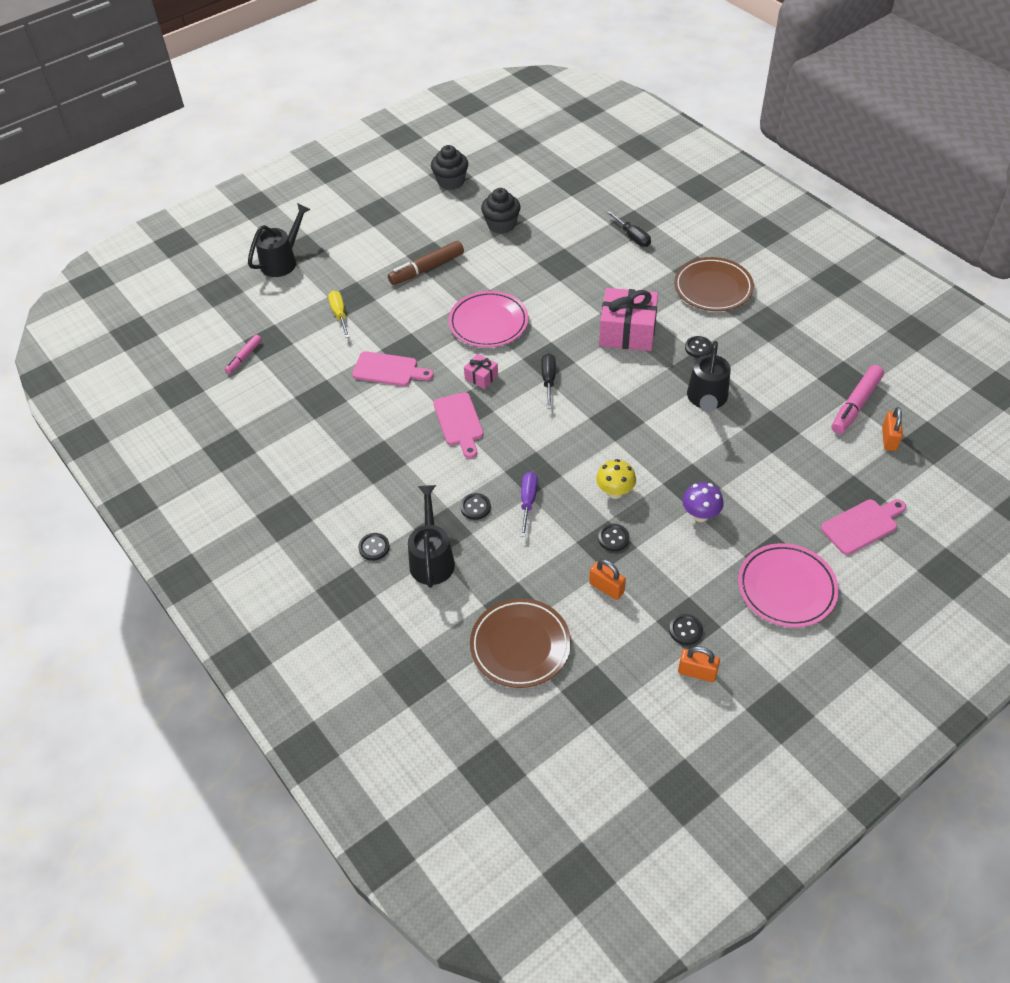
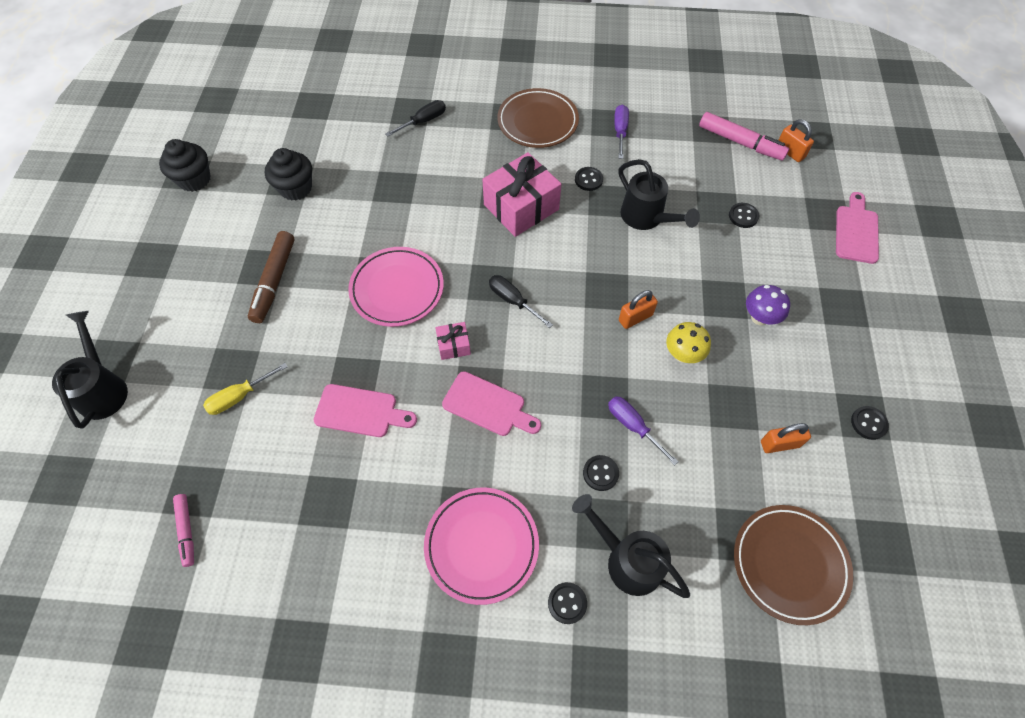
camera: 50 degrees left, 10 degrees up
yellow screwdriver [328,291,350,338] -> yellow screwdriver turned 60 degrees counterclockwise [203,363,287,415]
pink cutting board [352,351,434,386] -> pink cutting board turned 45 degrees clockwise [314,384,417,437]
black button [598,524,630,551] -> black button moved to [729,203,759,228]
black screwdriver [606,210,651,247] -> black screwdriver turned 45 degrees counterclockwise [385,100,446,136]
orange padlock [678,646,720,682] -> orange padlock moved to [619,290,658,329]
pink plate [738,543,839,627] -> pink plate moved to [424,488,539,605]
pink marker [831,365,884,434] -> pink marker turned 45 degrees counterclockwise [699,112,789,161]
none -> purple screwdriver [614,105,629,159]

